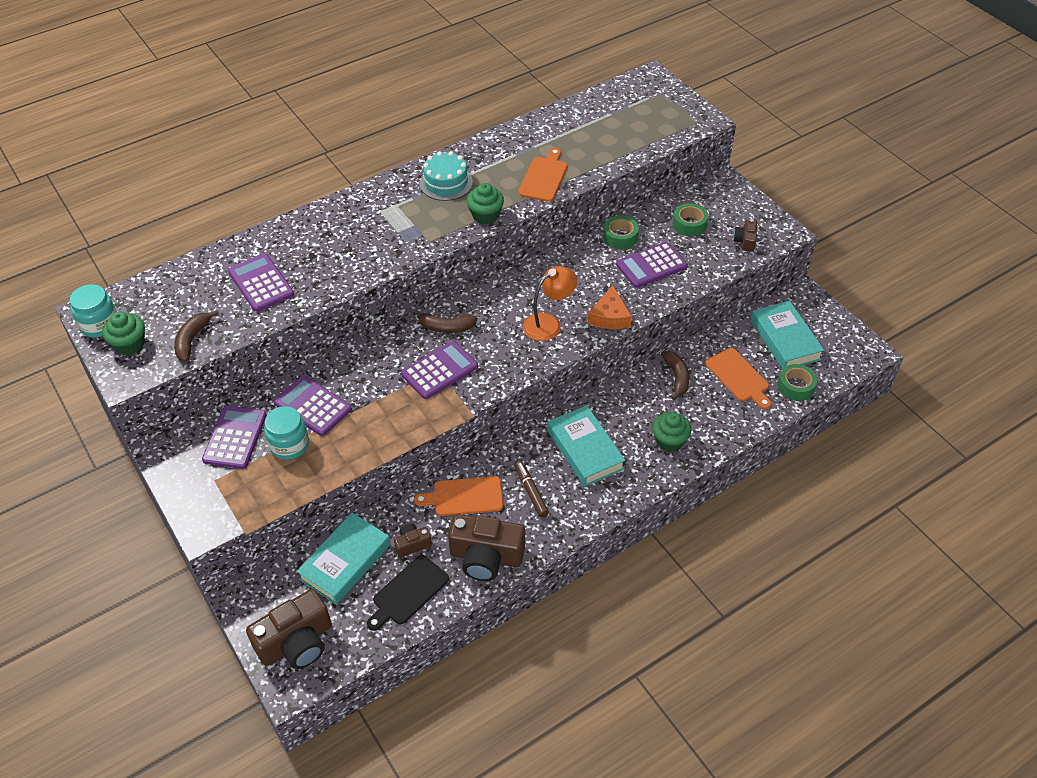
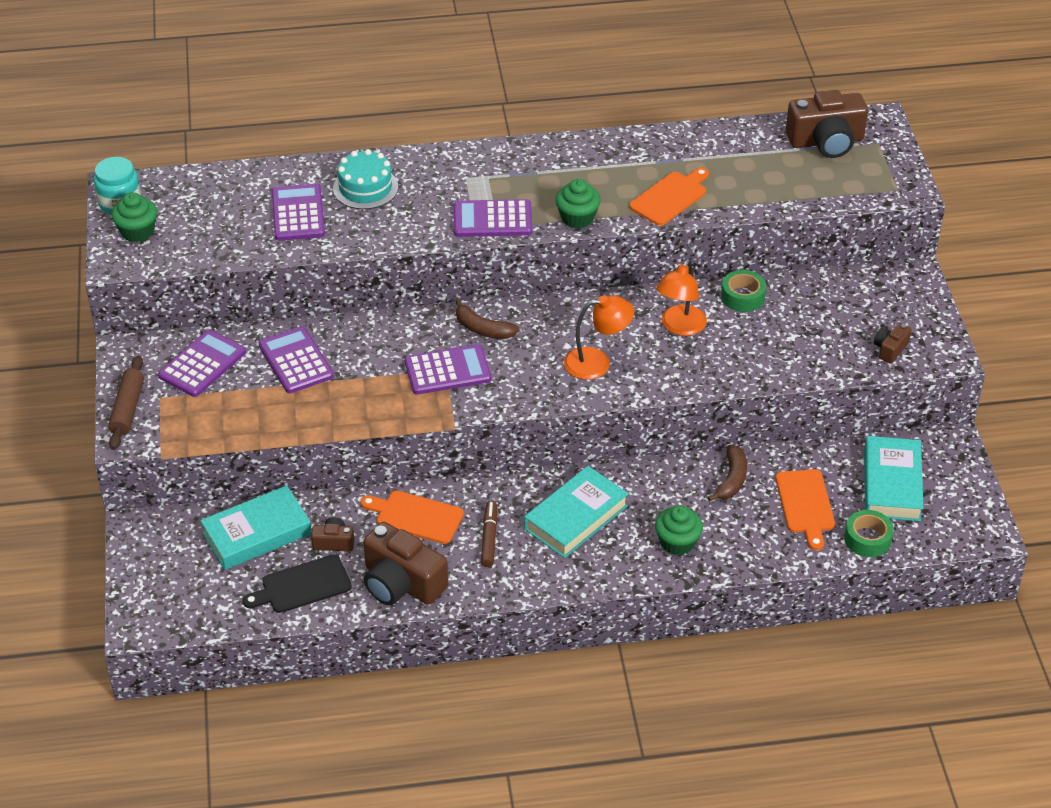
camera: 25 degrees right, 5 degrees down
brown banana [174,310,218,362] -> none
brown camera [246,589,332,669] -> brown camera moved to [786,90,868,158]
turquoise jar [264,406,309,460] -> none
turquoise cake [420,151,473,201] -> turquoise cake moved to [333,149,398,209]
turquoise book [548,405,626,487] -> turquoise book turned 45 degrees clockwise [524,466,629,558]
orange cheese [588,285,632,329] -> none
purple calculator [616,242,688,288] -> purple calculator moved to [454,199,532,237]
green tape [673,203,709,236] -> none
none -> brown rolling pin [108,355,144,450]
none -> orange lamp [656,259,707,336]

